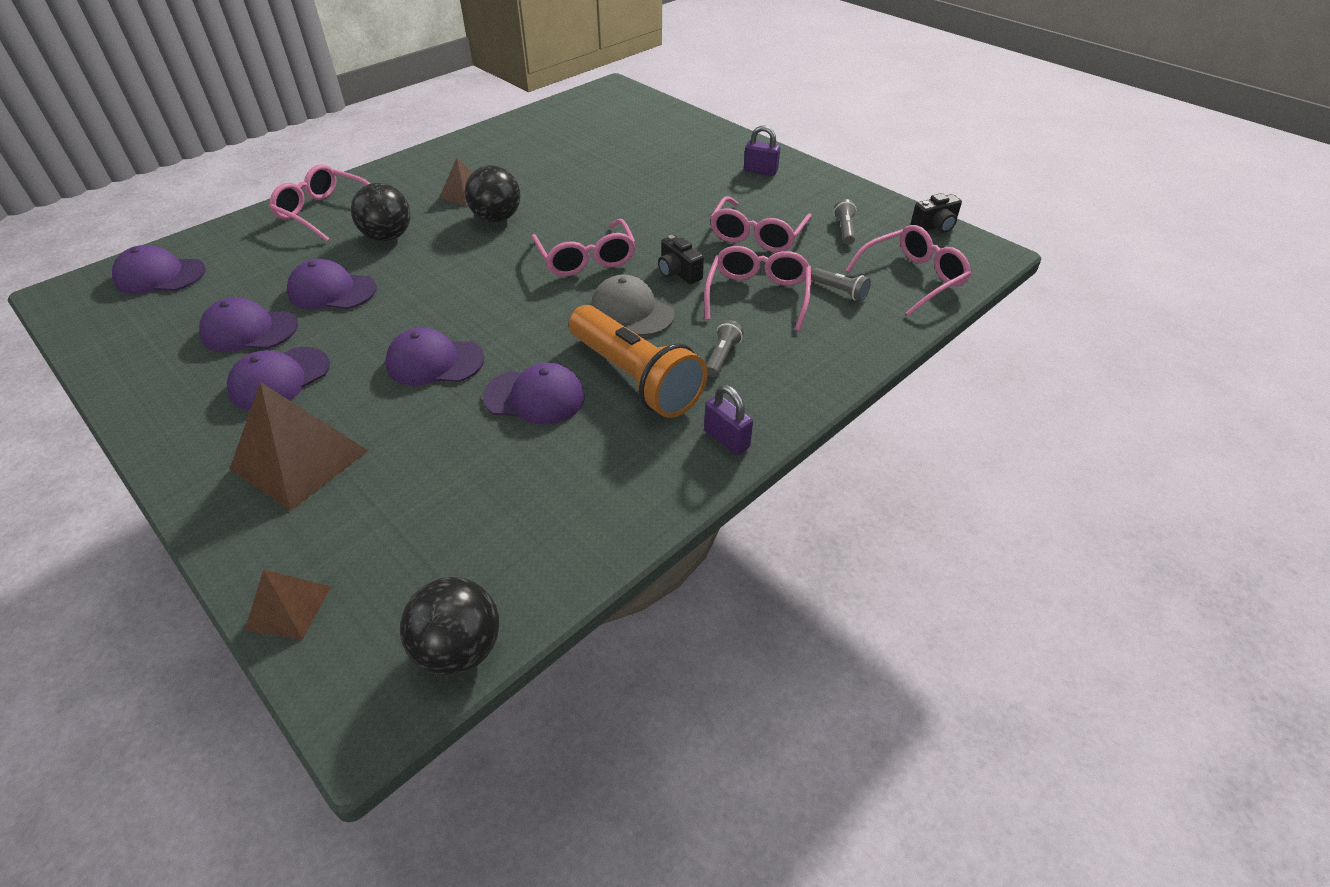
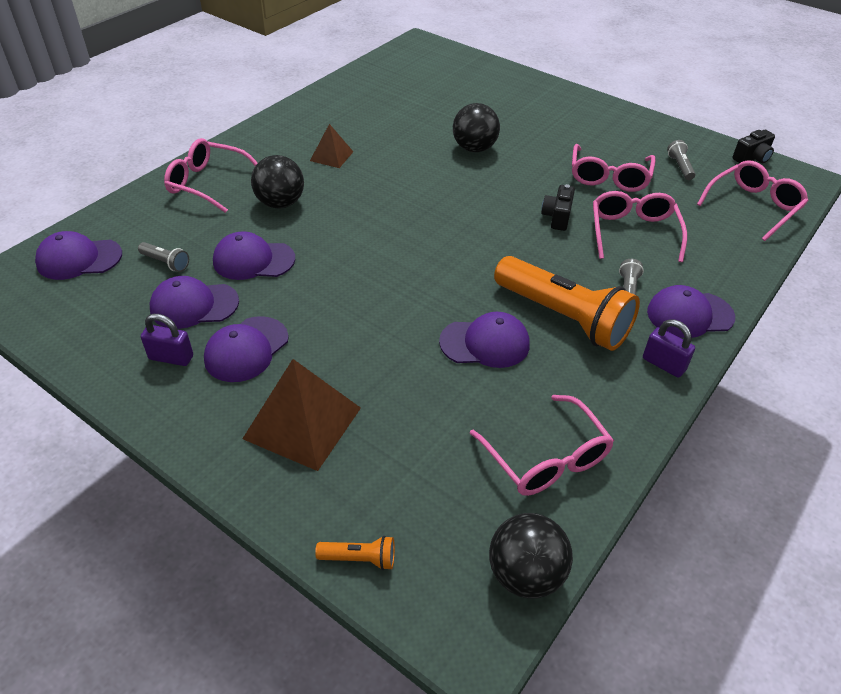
camera: 10 degrees left, 0 degrees up
brown pyramid [245,569,331,640] -> orange flashlight [315,536,395,570]
purple cap [385,328,484,386] -> purple cap moved to [647,285,735,338]
black ball [465,165,521,222] -> black ball moved to [453,103,500,152]
pink glasses [532,219,636,276] -> pink glasses moved to [470,395,614,496]
grey cap [591,275,674,336] -> none
black camera [658,235,704,284] -> black camera turned 60 degrees clockwise [541,184,575,231]
purple padlock [744,126,780,176] -> purple padlock moved to [141,314,193,366]
grey flashlight [811,268,871,301] -> grey flashlight moved to [138,242,189,272]

